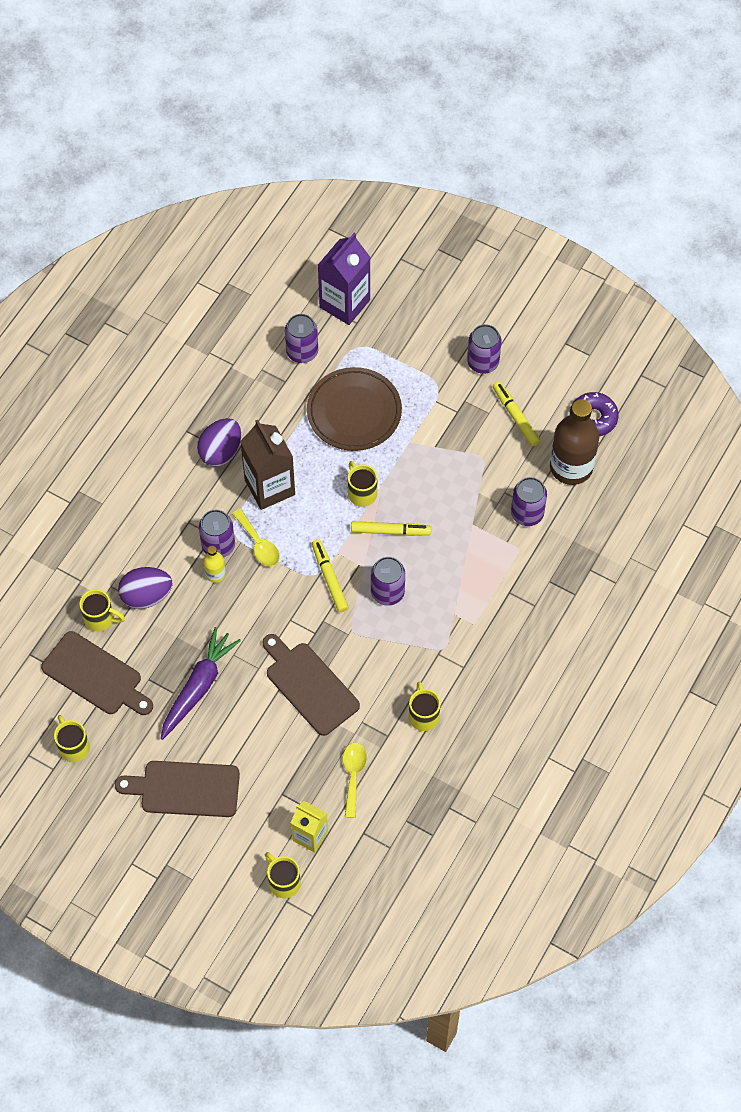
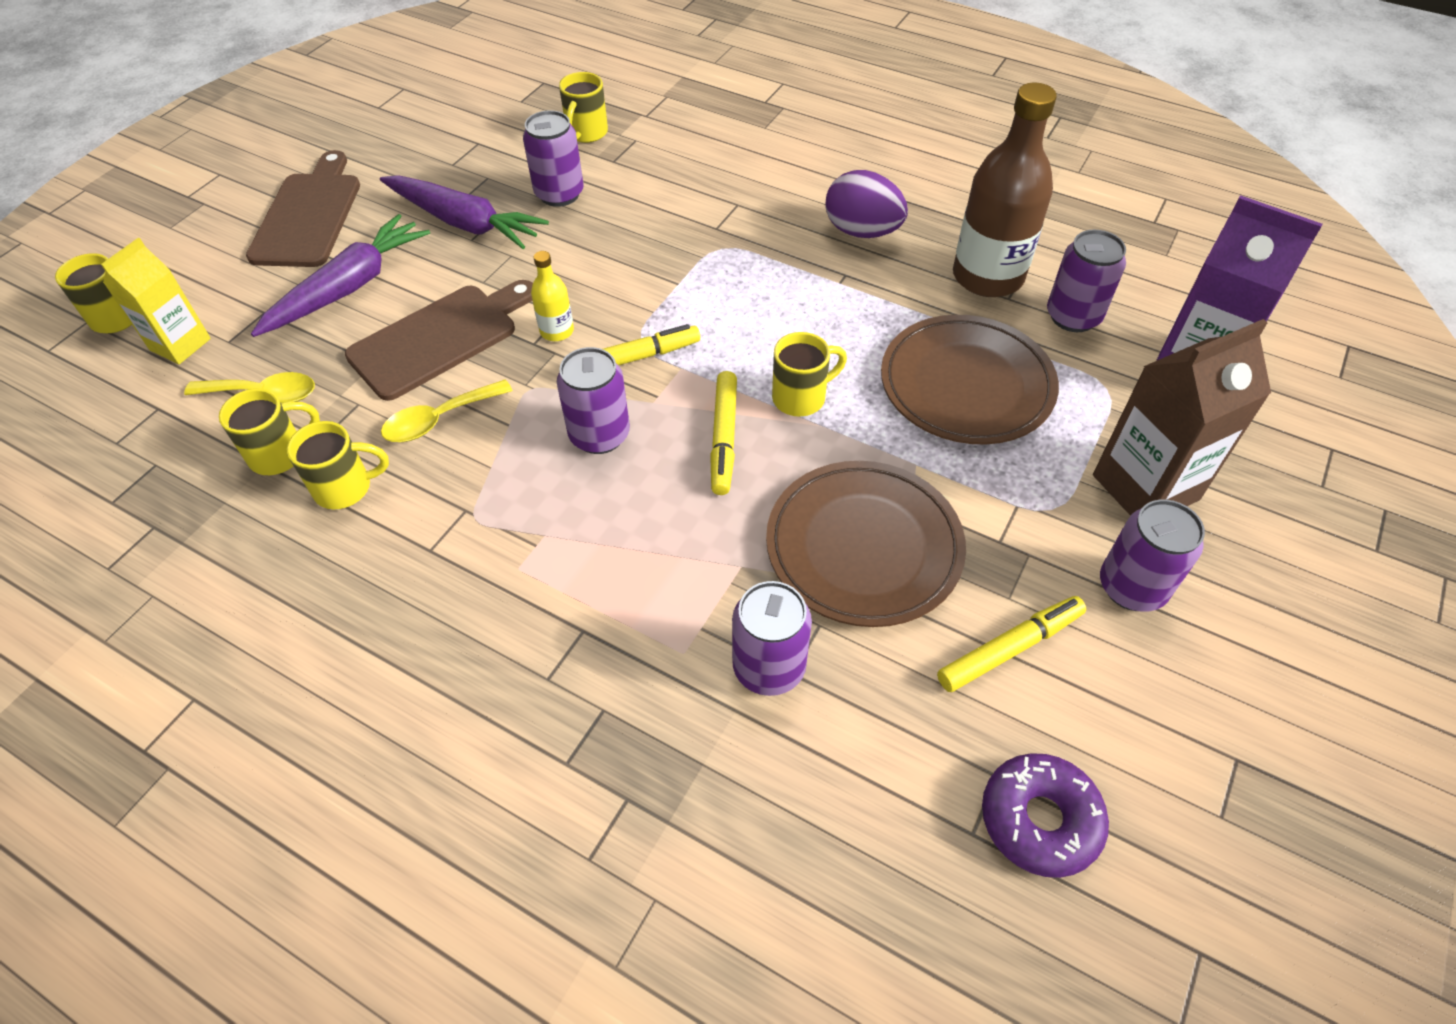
camera: 90 degrees right, 10 degrees down
brown cutting board [41,631,153,715] -> none
yellow mug [54,715,90,762] -> yellow mug moved to [219,389,320,475]
purple egg [118,567,173,609] -> none
purple can [199,510,235,558] -> purple can moved to [523,110,584,207]
yellow bottle [203,546,226,583] -> yellow bottle moved to [531,251,574,341]
yellow spoon [232,509,280,566] -> yellow spoon moved to [381,379,513,442]
brown carton [240,420,295,510] -> brown carton moved to [1093,319,1271,516]
brown bottle [550,399,599,485] -> brown bottle moved to [953,83,1057,297]
none -> purple carrot [251,214,430,337]
none -> brown plate [766,461,966,627]

